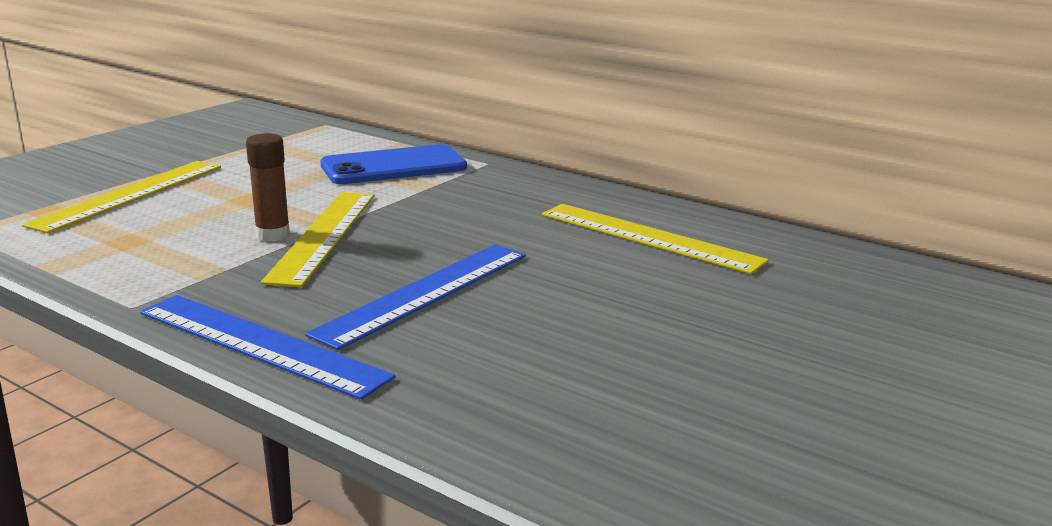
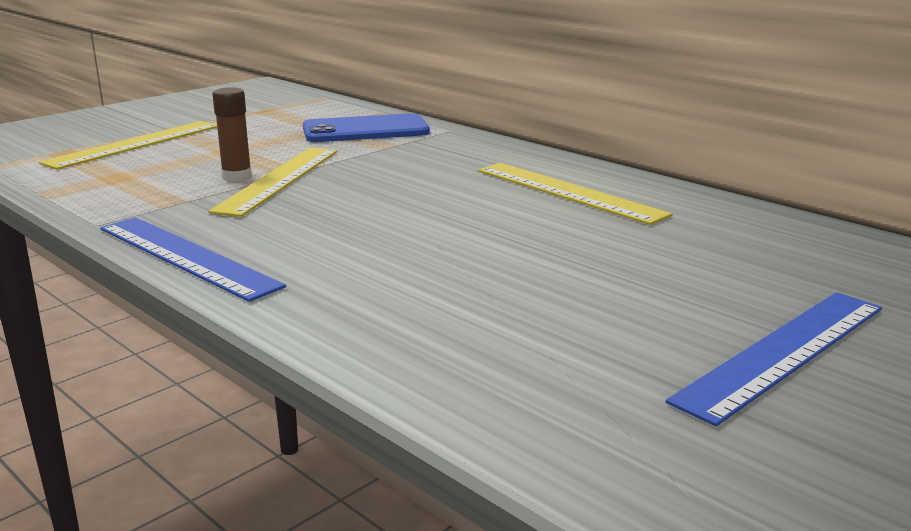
camera: 10 degrees right, 0 degrees up
blue ruler [305,245,526,350] -> blue ruler moved to [666,292,882,426]

